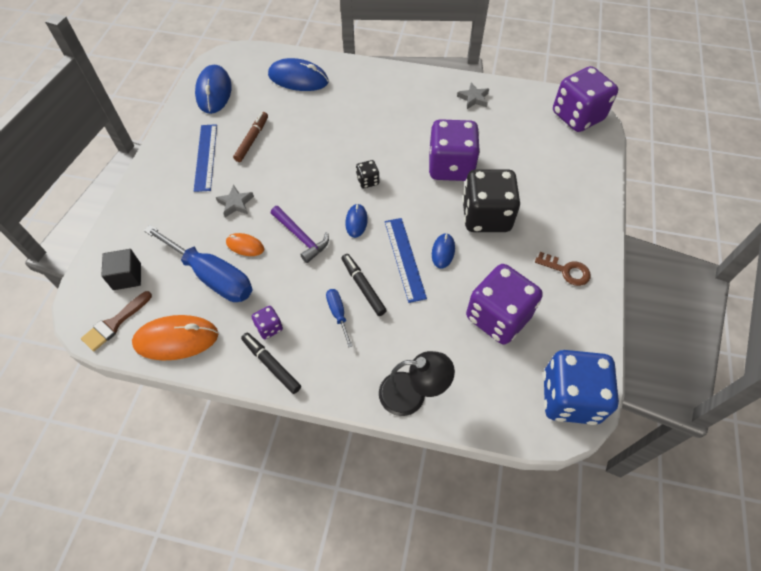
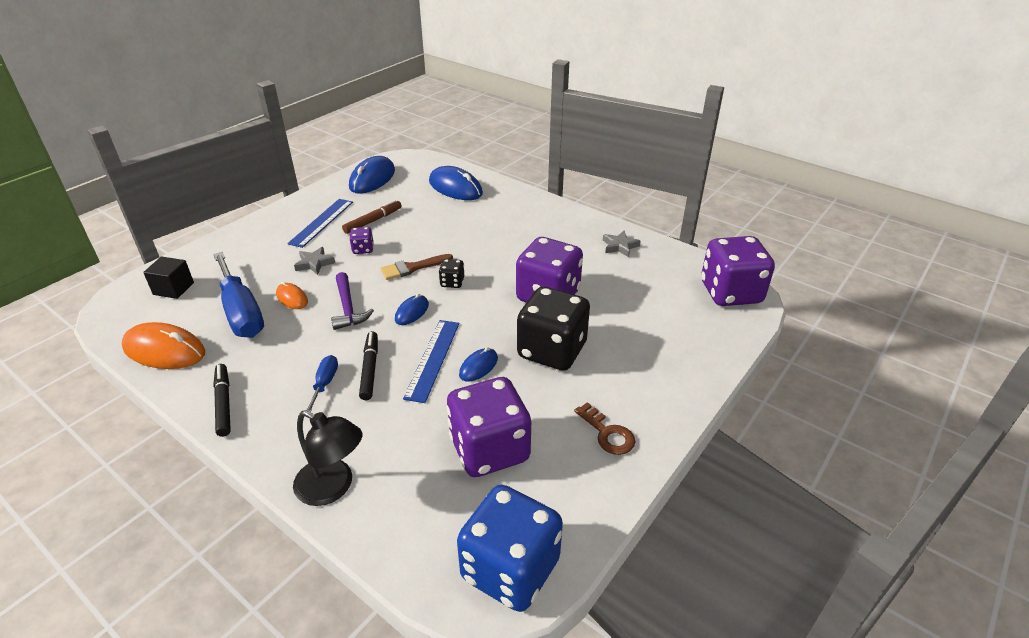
camera: 25 degrees right, 20 degrees down
brown brush [81,291,152,351] -> brown brush moved to [381,254,453,280]
purple dice [252,306,283,339] -> purple dice moved to [350,227,374,254]

